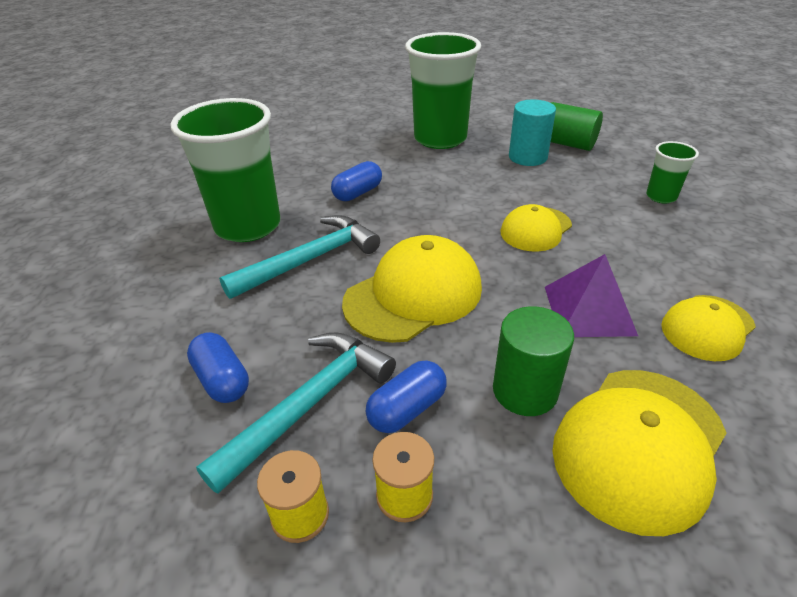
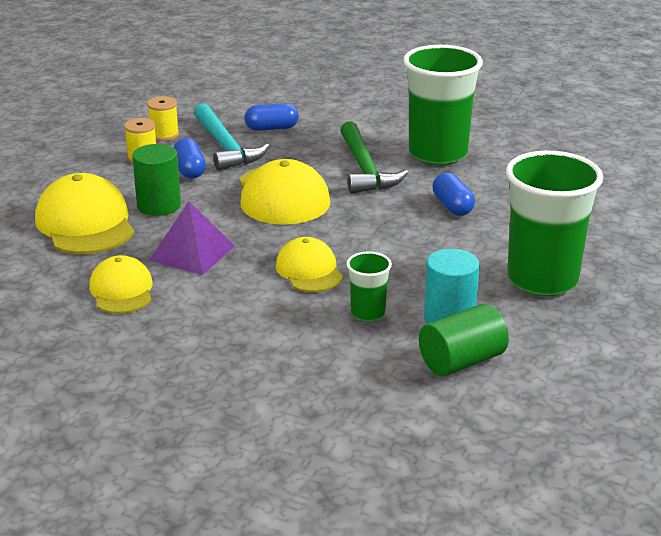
camera: 115 degrees right, 10 degrees down
turquoise hammer [219,215,380,299] -> green hammer [340,121,408,194]
green cup [646,141,699,203] -> green cup moved to [346,251,392,321]

